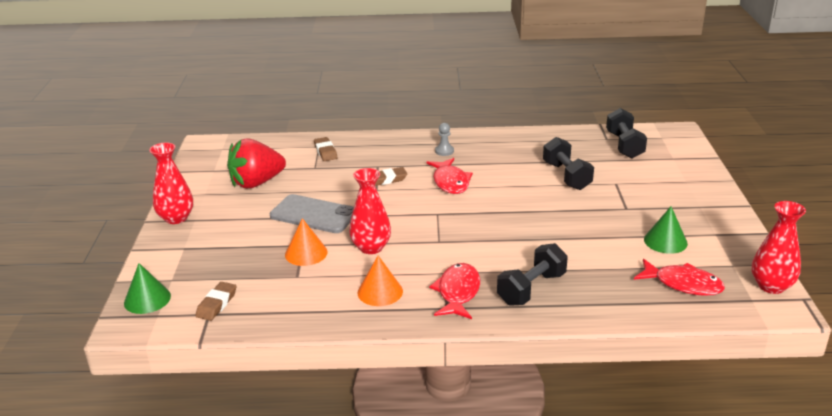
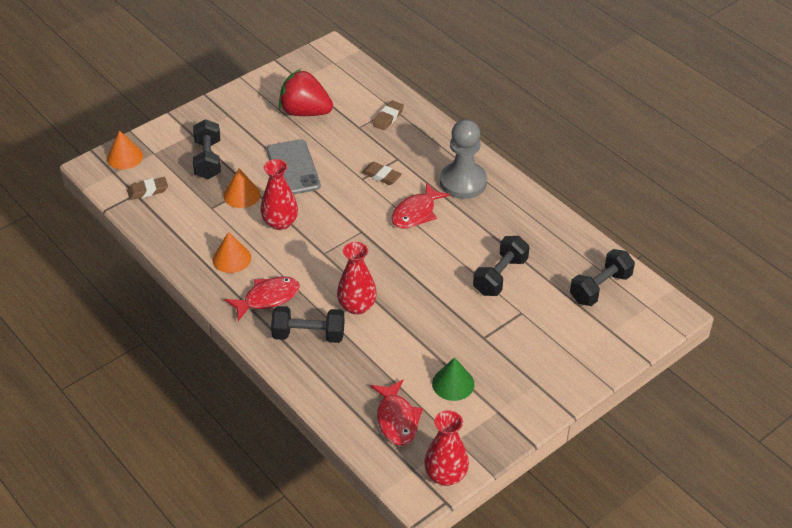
camera: 50 degrees right, 15 degrees up
green cone [124,263,171,314] -> orange cone [107,130,143,170]
red vase [149,142,193,224] -> red vase moved to [337,242,377,315]
grey pawn [435,123,454,156] -> grey pawn [440,119,487,199], size x2.40
none -> black dumbbell [193,119,221,179]

